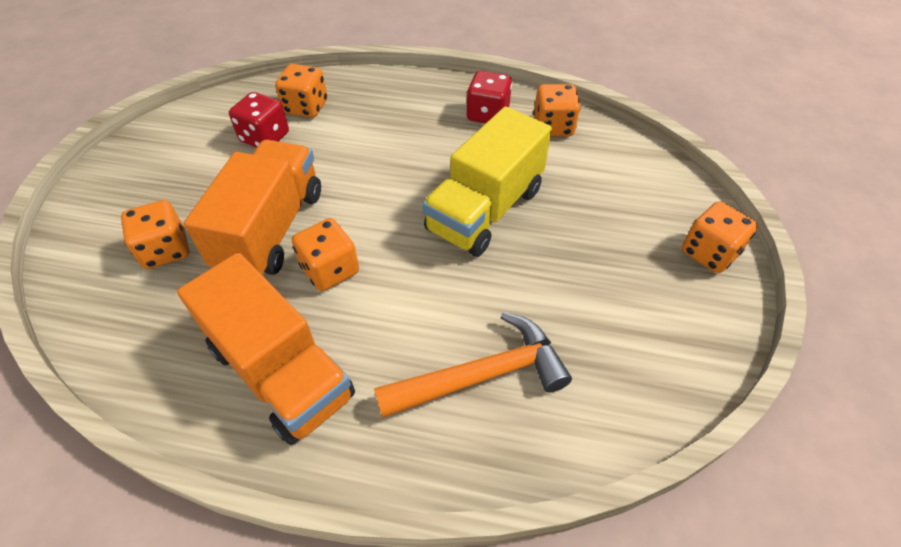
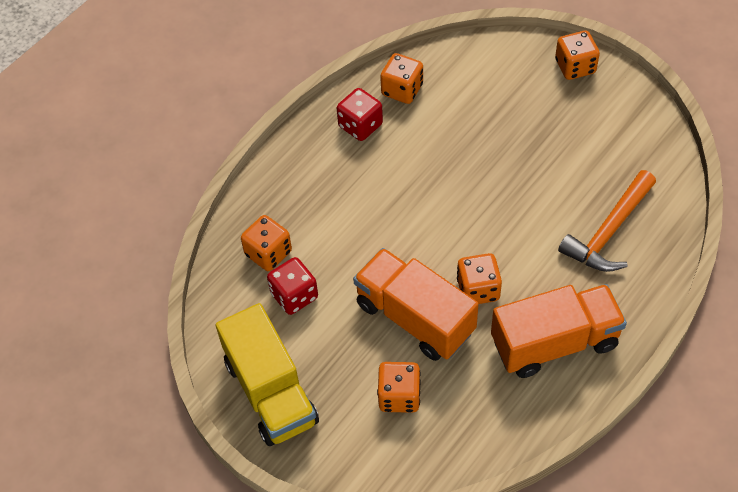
camera: 60 degrees left, 5 degrees up
orange hammer [374,312,572,418] -> orange hammer turned 150 degrees counterclockwise [558,170,656,272]
yellow truck [422,107,552,257] -> yellow truck moved to [216,303,319,446]

